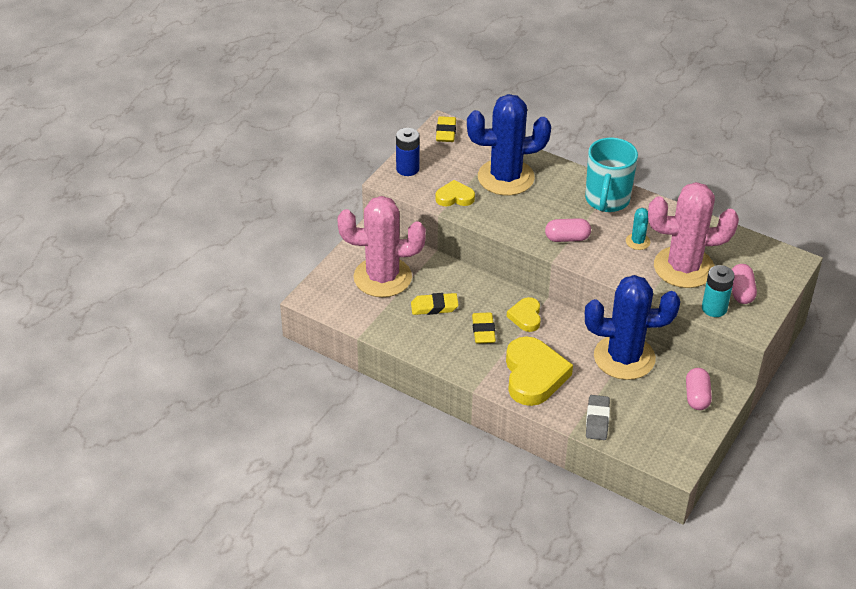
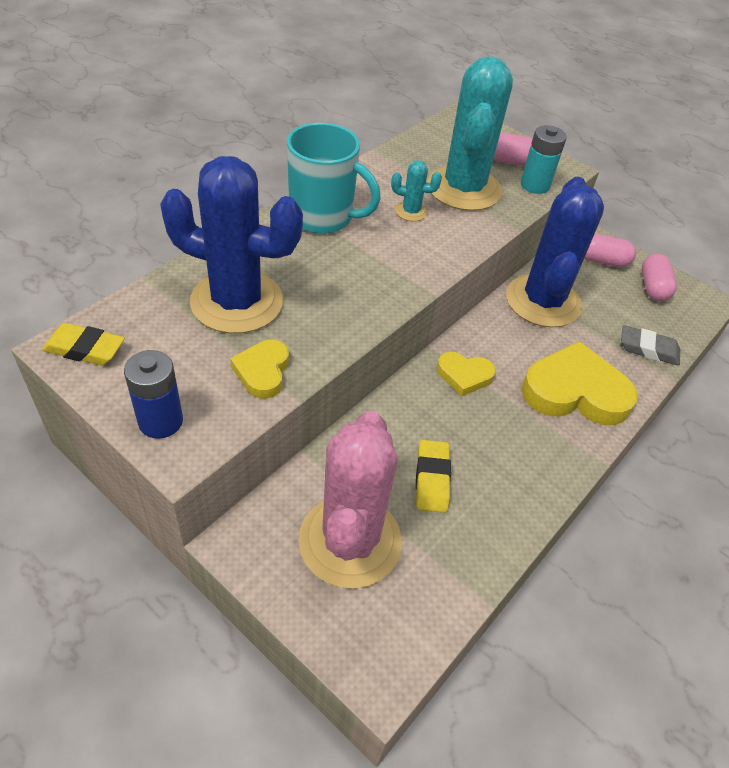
camera: 85 degrees left, 5 degrees up
blue cactus [467,94,551,195] -> blue cactus turned 75 degrees counterclockwise [160,156,303,334]
yellow eraser [472,312,496,344] -> none
pink capsule [545,218,591,242] -> pink capsule moved to [642,254,677,301]
pink cactus [648,182,739,288] -> turquoise cactus [427,57,513,211]

